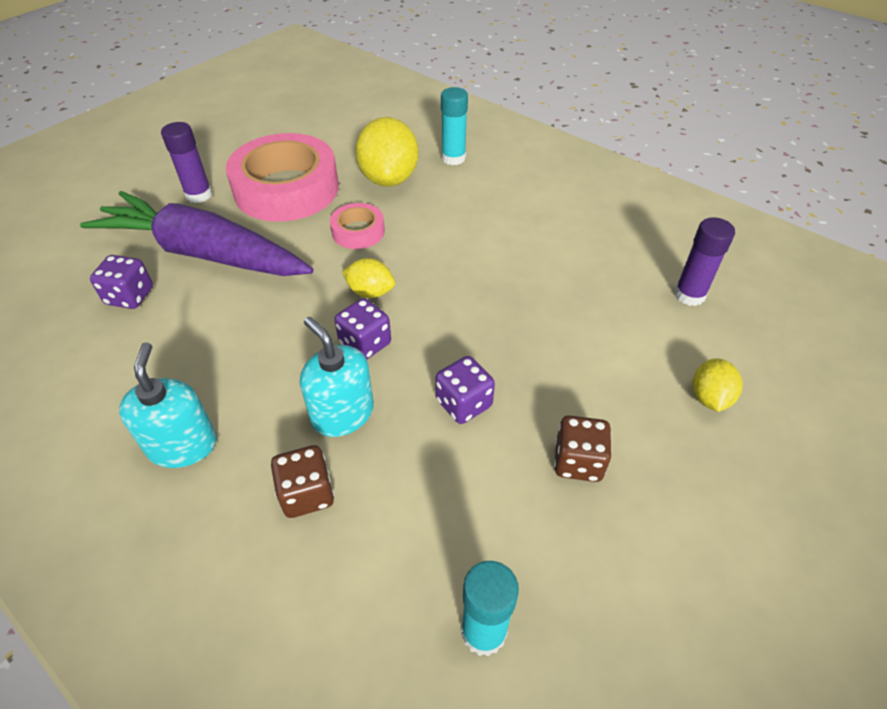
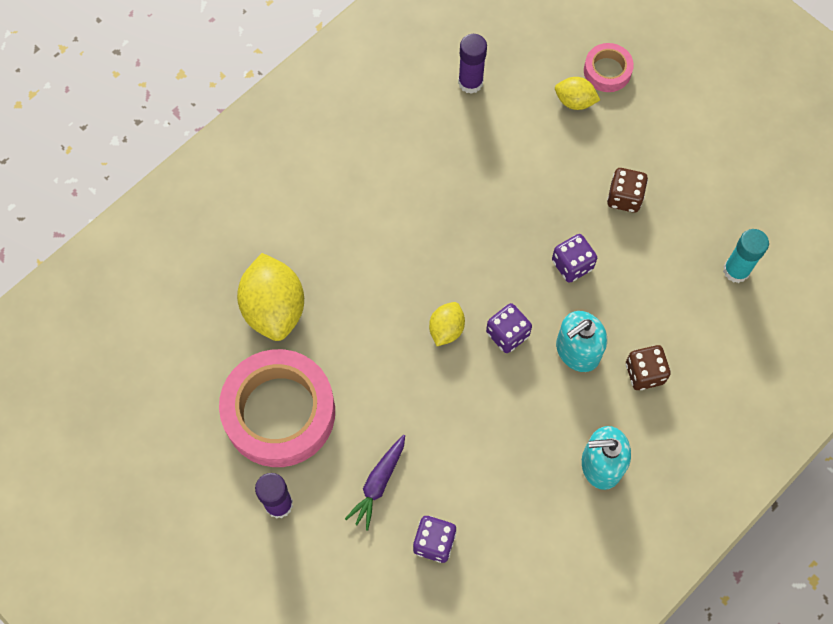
camera: 85 degrees left, 20 degrees up
purple carrot [80,191,313,276] -> purple carrot [345,435,405,531], size x0.42
pink tape [330,203,385,249] -> pink tape moved to [584,43,634,92]
yellow lemon [355,117,419,187] -> yellow lemon turned 75 degrees clockwise [237,253,304,341]
turquoise glue stick [441,87,468,165] -> none

